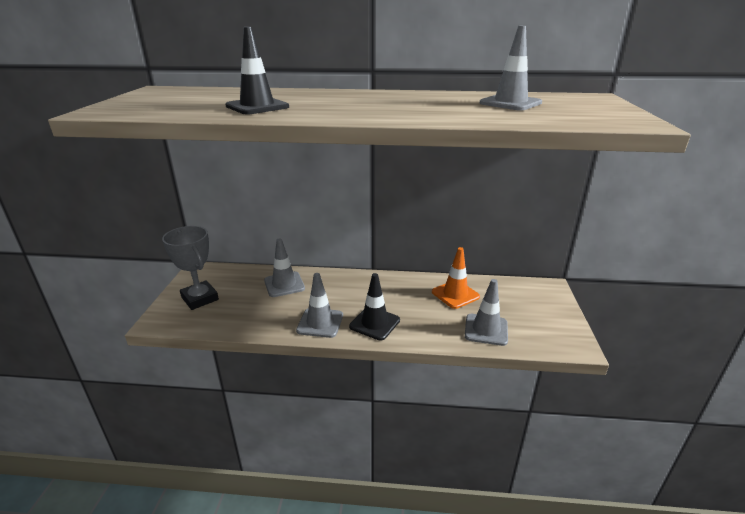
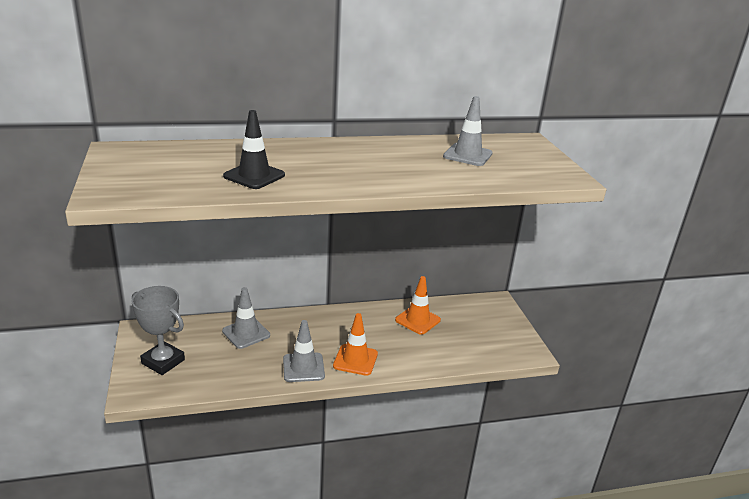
camera: 20 degrees left, 0 degrees up
black traffic cone [349,273,400,341] -> orange traffic cone [333,313,378,376]
grey traffic cone [465,279,508,346] -> none

